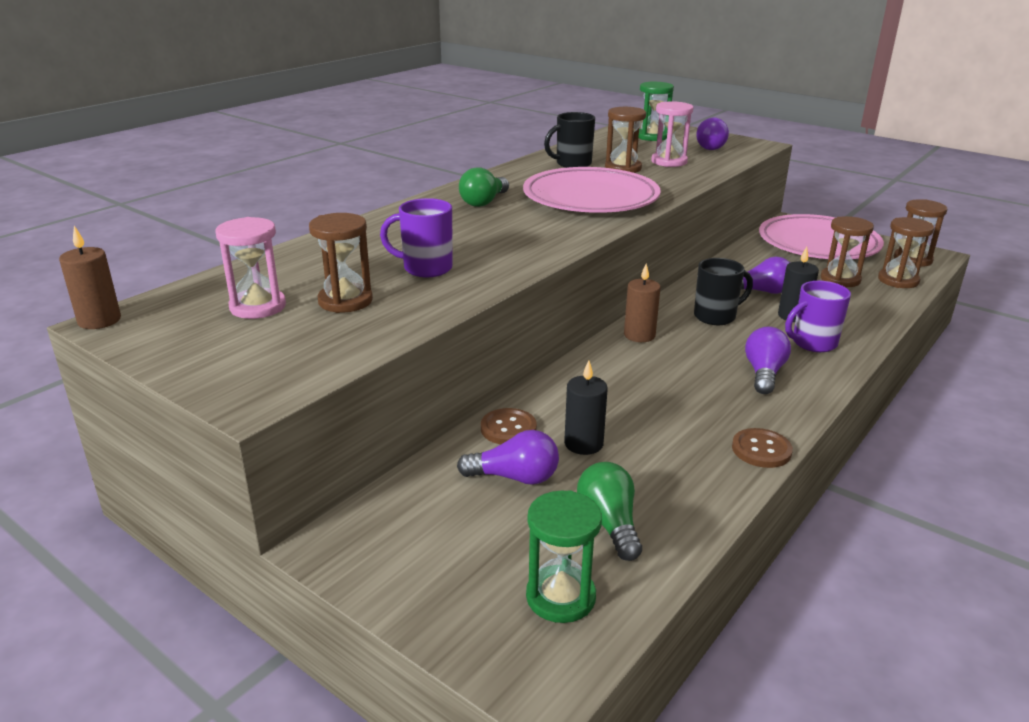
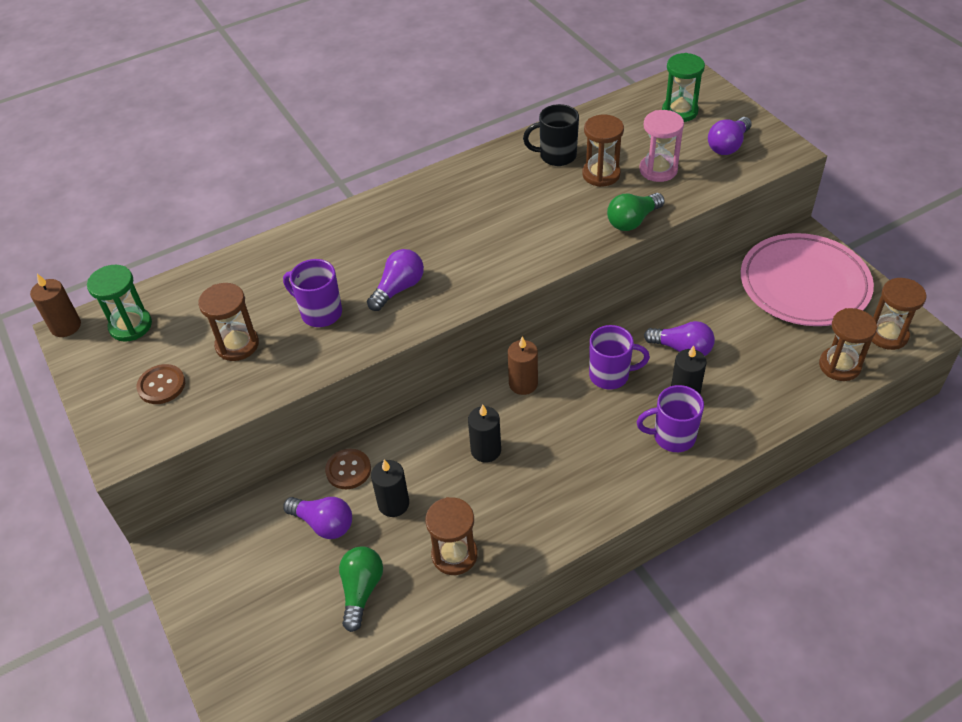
camera: 25 degrees right, 20 degrees up
pink hourglass [216,217,286,319] -> none
green light bulb [459,167,509,207] -> green light bulb moved to [607,193,665,231]
pink plate [523,167,660,213] -> none
green hourglass [526,490,602,623] -> green hourglass moved to [87,265,152,342]
black mug [694,258,753,325] -> purple mug [589,325,650,390]
brown button [732,428,793,468] -> brown button moved to [137,364,185,404]
purple light bulb [745,327,791,394] -> purple light bulb moved to [367,249,424,311]
brown hourglass [821,216,874,287] -> brown hourglass moved to [425,497,478,575]
none -> black candle [468,404,501,463]

